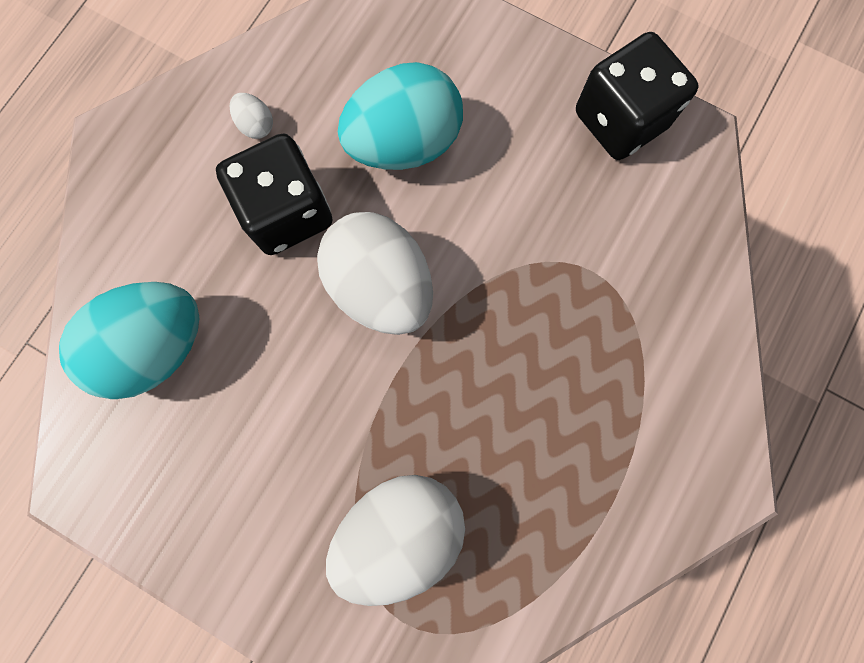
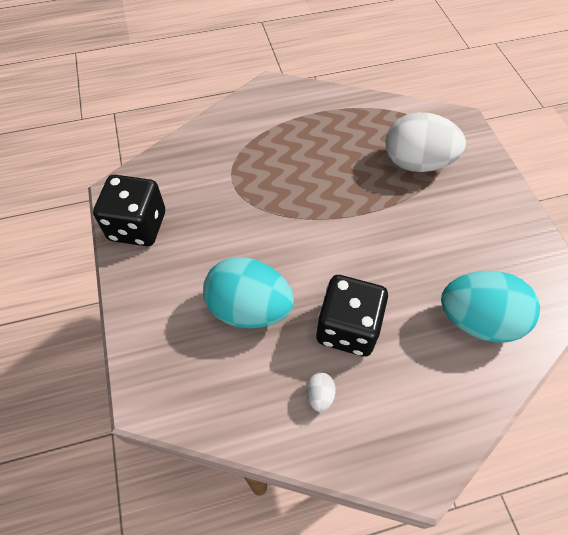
camera: 135 degrees left, 20 degrees down
white egg [317,212,433,335] -> none

